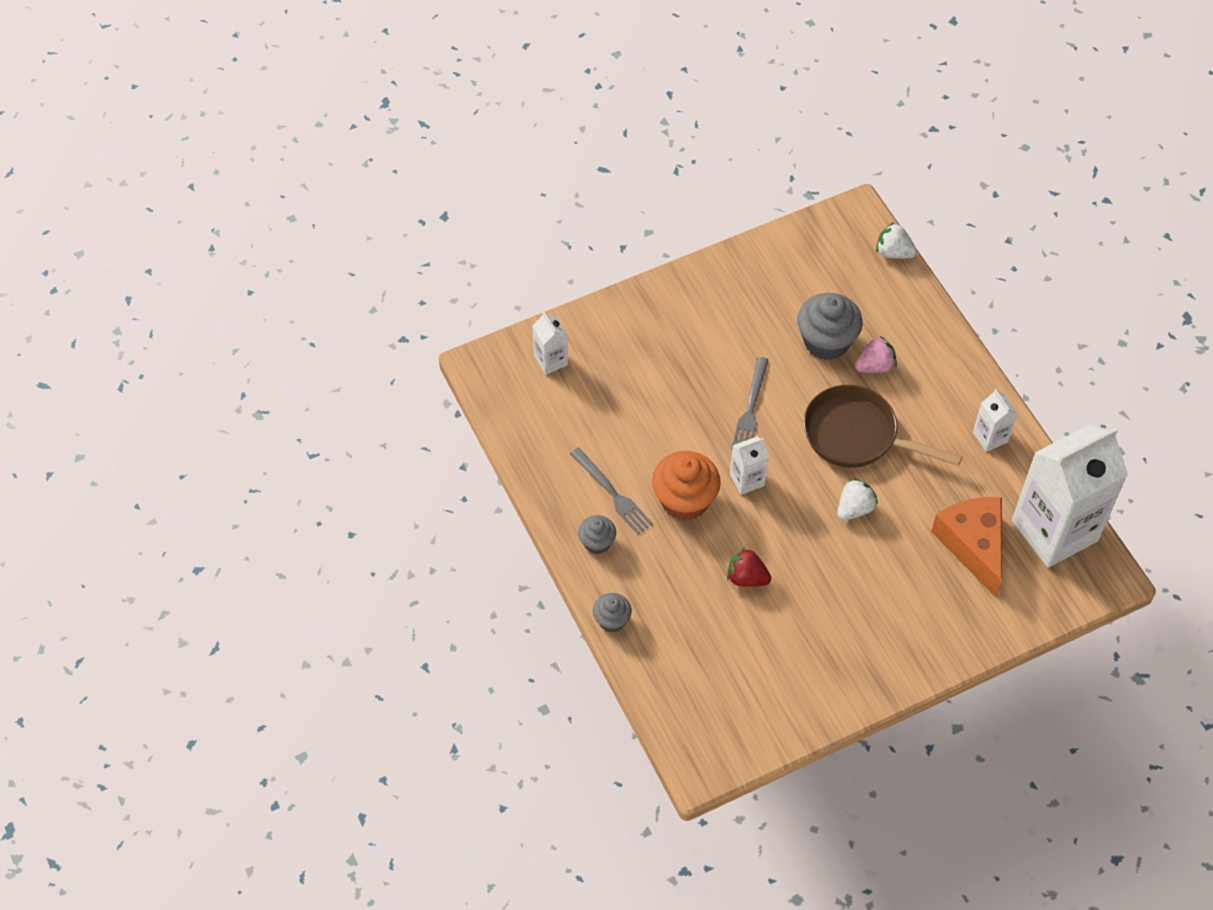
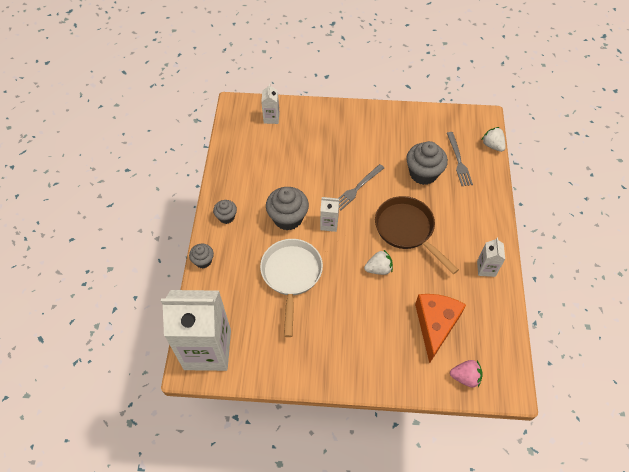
camera: 30 degrees right, 0 degrees up
grey fork [570,448,653,534] -> grey fork moved to [447,132,473,186]
orange cupcake [652,451,721,521] -> grey cupcake [266,187,309,231]
red strawberry [727,547,771,587] -> white pan [260,239,323,337]
pink strawberry [855,336,897,373] -> pink strawberry moved to [450,360,483,388]
white carton [1012,425,1128,568] -> white carton moved to [161,290,231,371]

